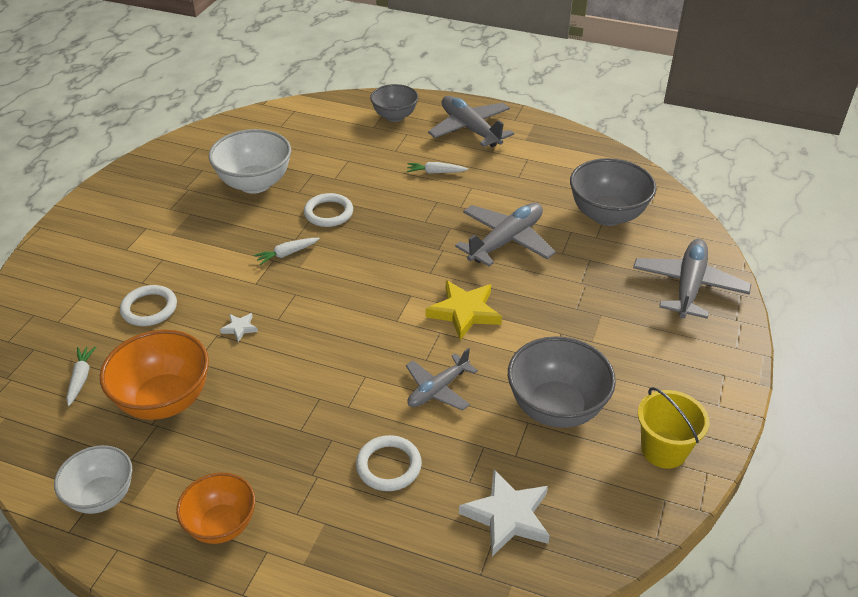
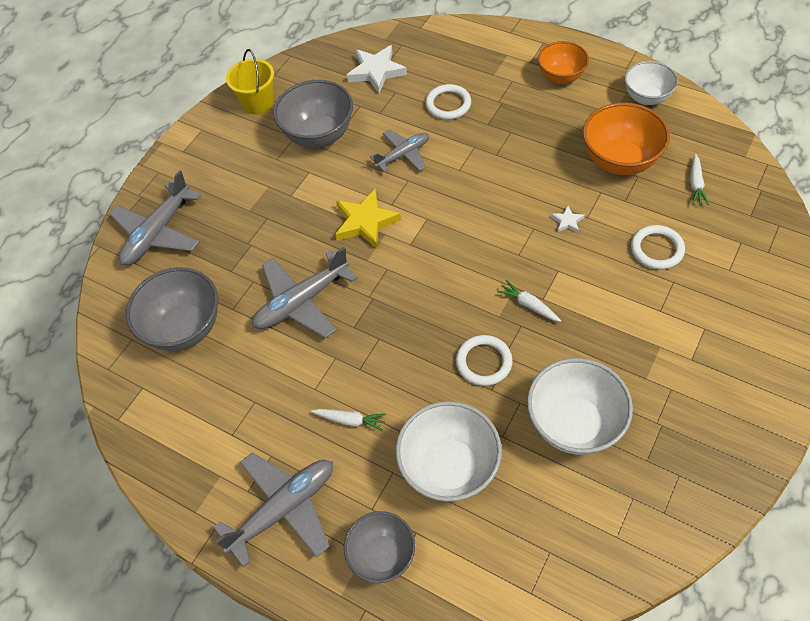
camera: 165 degrees left, 15 degrees up
white carrot [254,238,320,265] -> white carrot turned 120 degrees counterclockwise [497,280,561,322]
grey plane [428,96,514,147] -> grey plane turned 105 degrees counterclockwise [213,452,333,567]
none -> white bowl [396,401,502,502]

